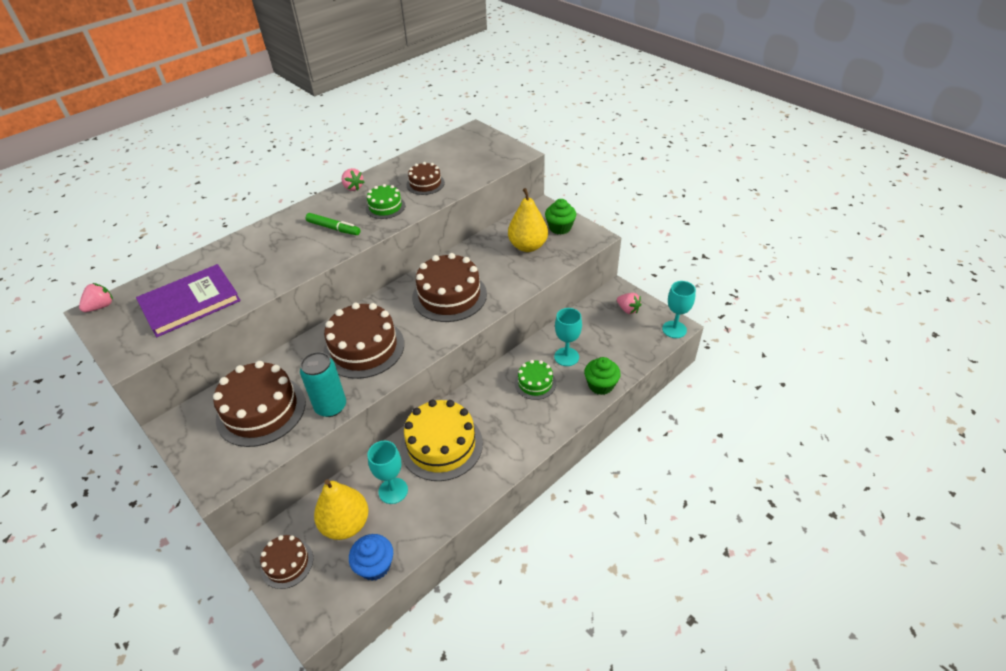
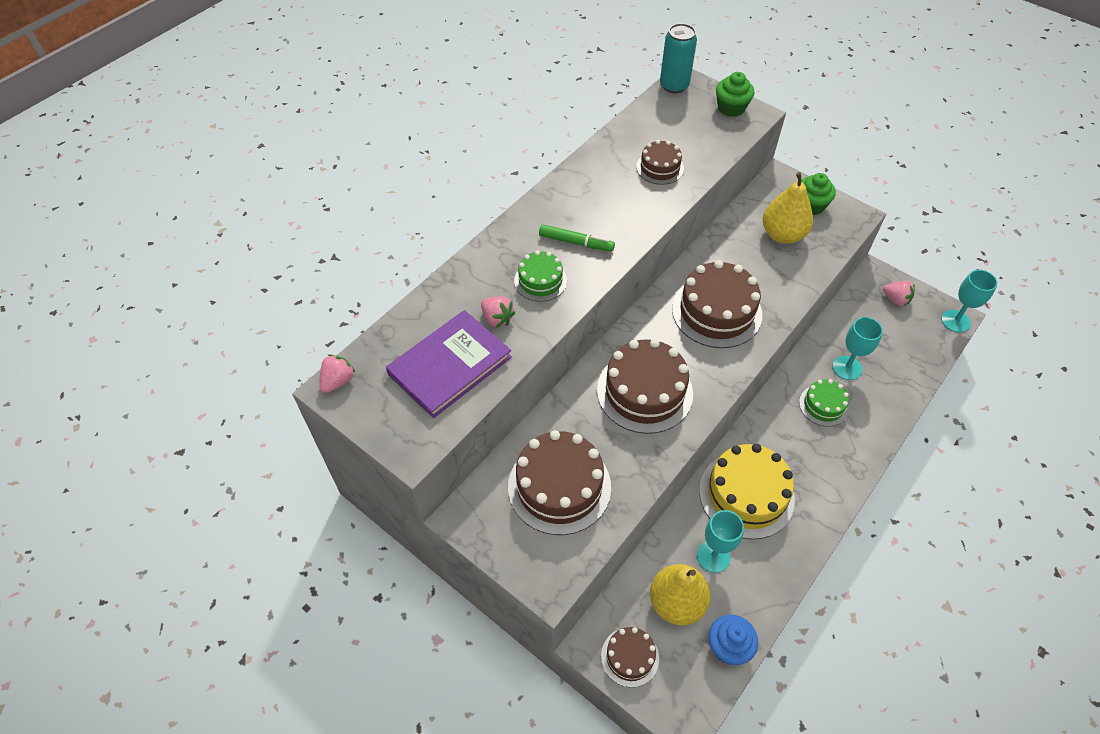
camera: 10 degrees left, 10 degrees up
turquoise can [300,352,346,417] -> turquoise can moved to [660,23,697,93]
pink strawberry [341,168,364,191] -> pink strawberry moved to [481,296,515,328]
green cake [366,184,405,219] -> green cake moved to [514,251,567,302]
green cupcake [584,357,621,395] -> green cupcake moved to [716,72,754,117]

